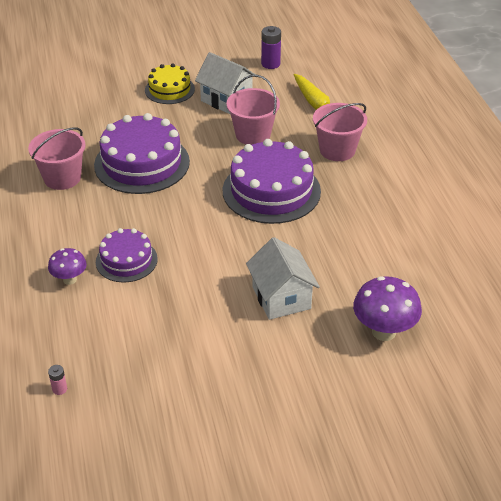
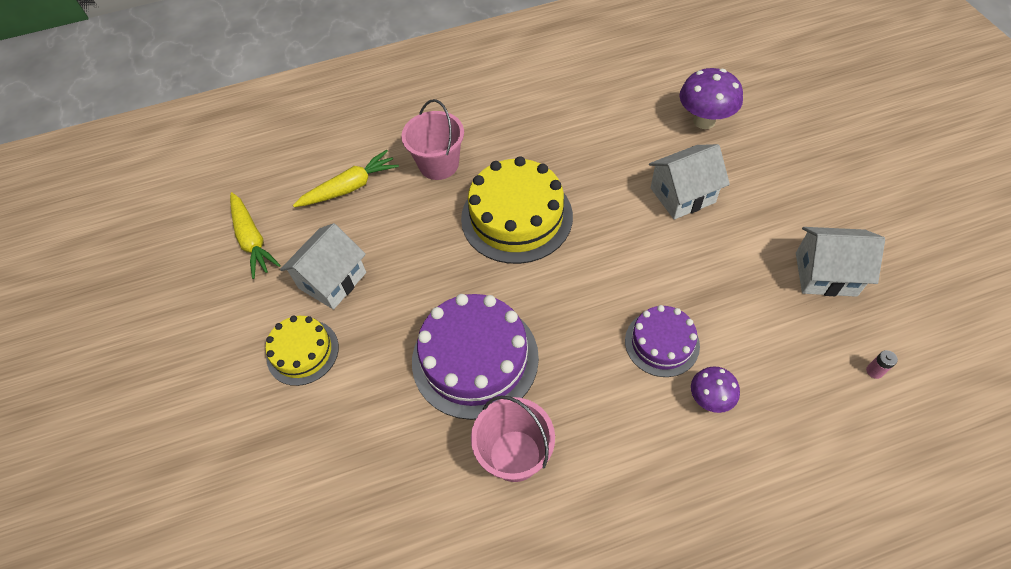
camera: 90 degrees left, 15 degrees up
purple cake [223,139,321,224] -> yellow cake [461,156,573,264]
pink bucket [227,75,280,145] -> none
purple battery [261,26,281,69] -> yellow carrot [230,192,281,279]
none -> white house [796,227,885,297]

